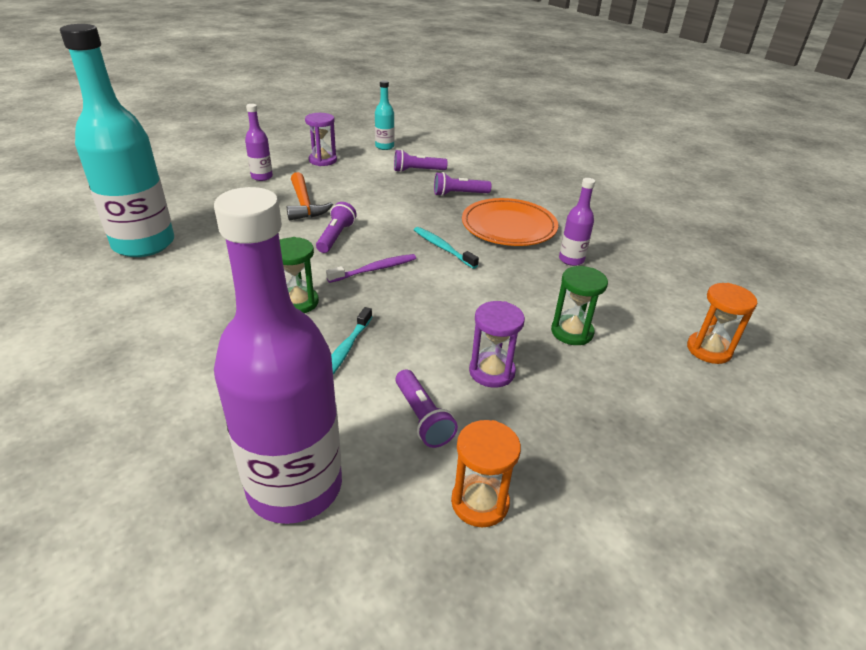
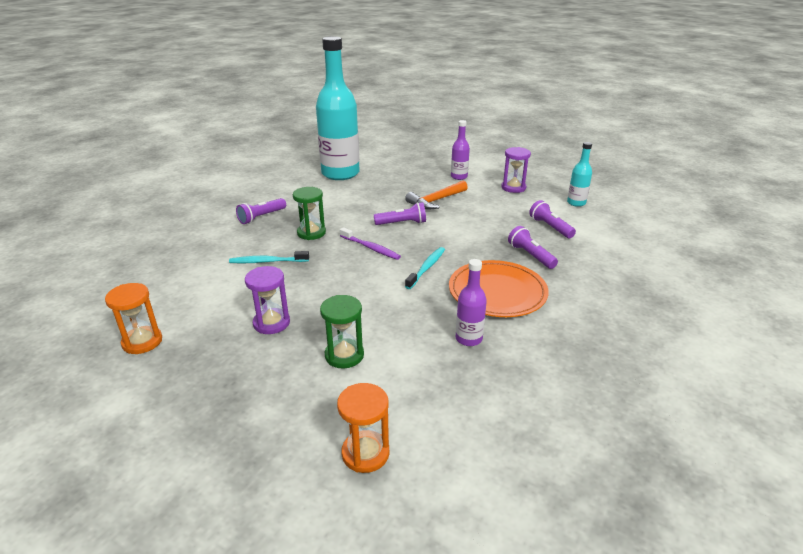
camera: 70 degrees right, 5 degrees down
purple bottle [214,187,342,524] -> none
purple flashlight [395,369,458,448] -> purple flashlight moved to [236,198,286,224]

